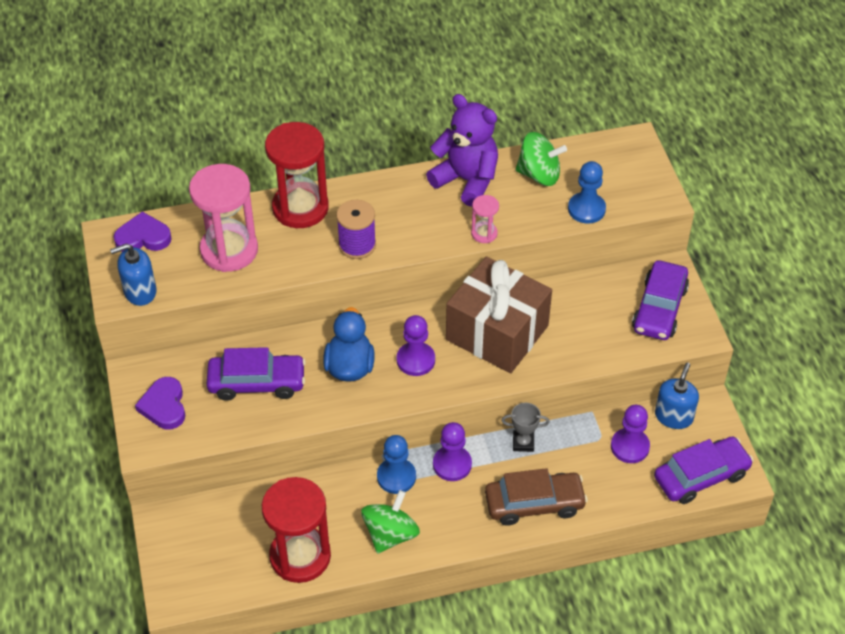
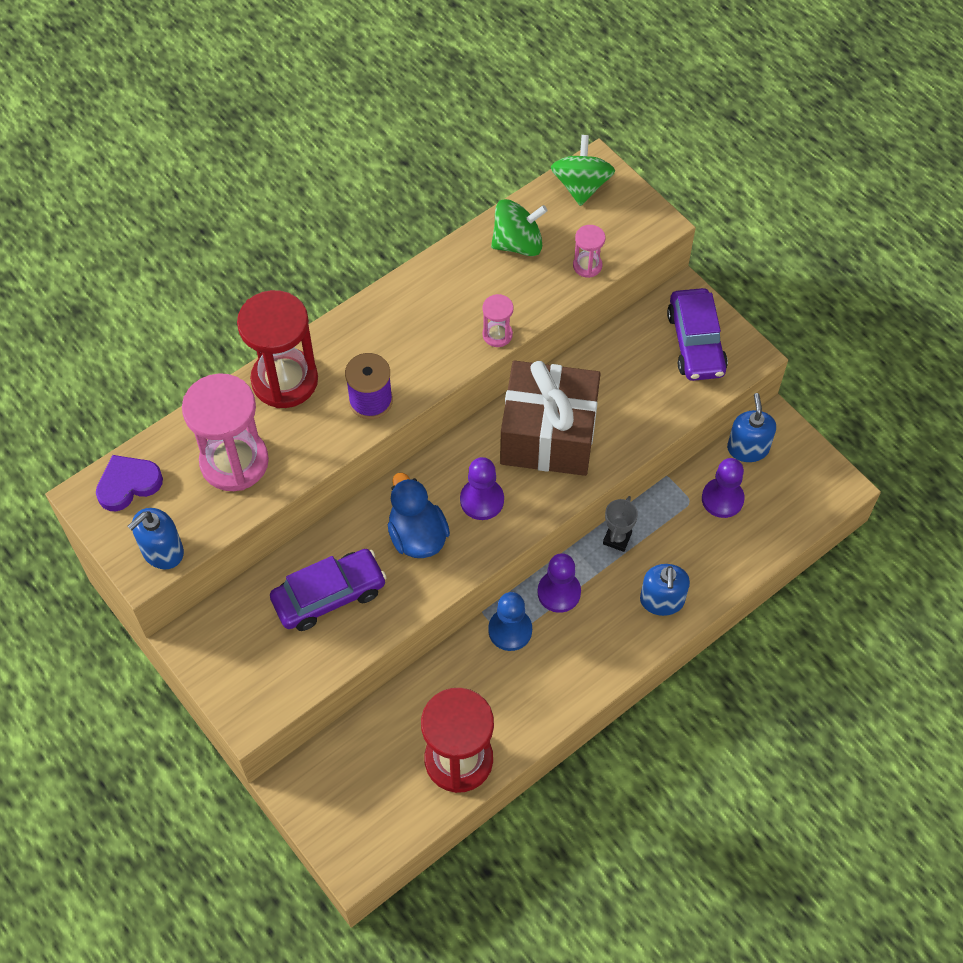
camera: 25 degrees left, 10 degrees up
purple heart [135,377,185,429] -> none
green spinning top [361,490,420,554] -> green spinning top moved to [551,135,615,206]
purple teddy bear [426,94,498,207] -> none
brown car [485,468,588,526] -> blue soap dispenser [640,564,690,616]
grey trophy [501,403,550,452] -> grey trophy turned 45 degrees counterclockwise [603,496,638,552]
blue pawn [568,161,606,224] -> pink hourglass [573,225,605,278]
purple car [654,437,753,504] -> none

